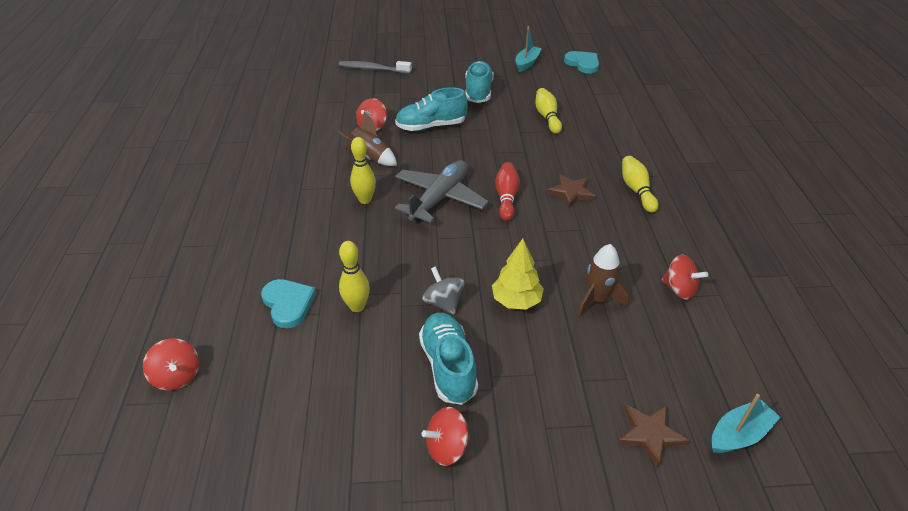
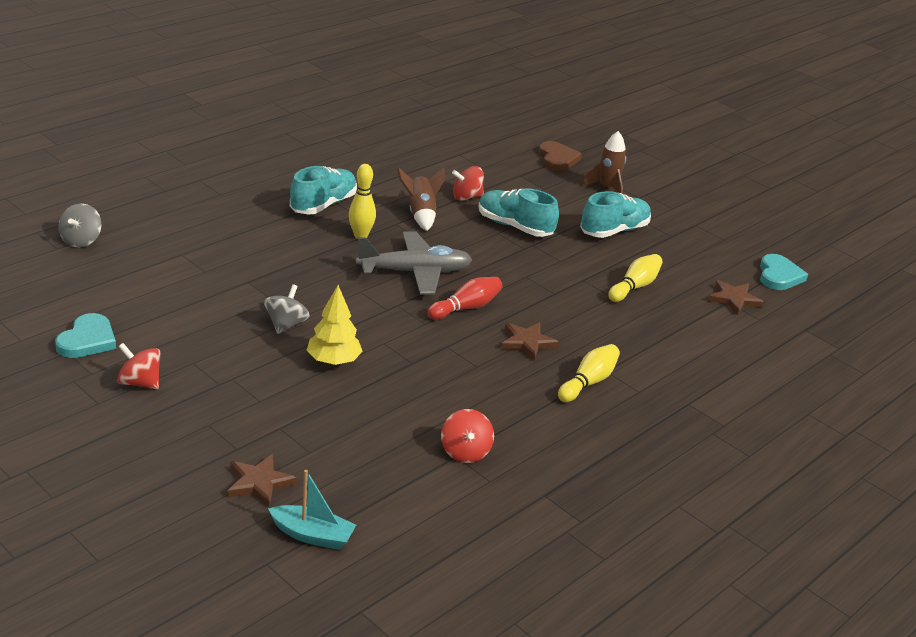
camera: 45 degrees right, 10 degrees down
red spinning top [143,338,199,390] -> grey spinning top [59,204,102,247]
turquoise heart [261,279,316,328] -> turquoise heart moved to [55,313,116,358]
grey toothbrush [339,61,412,74] -> brown heart [539,141,582,171]
yellow bowling pin [339,241,370,312] -> none
turquoise shoe [419,313,478,405] -> turquoise shoe moved to [290,166,357,215]
turquoise boat [516,26,542,72] -> none
brown rocket [578,244,629,317] -> brown rocket moved to [582,131,626,193]
none -> brown star [708,280,764,315]

